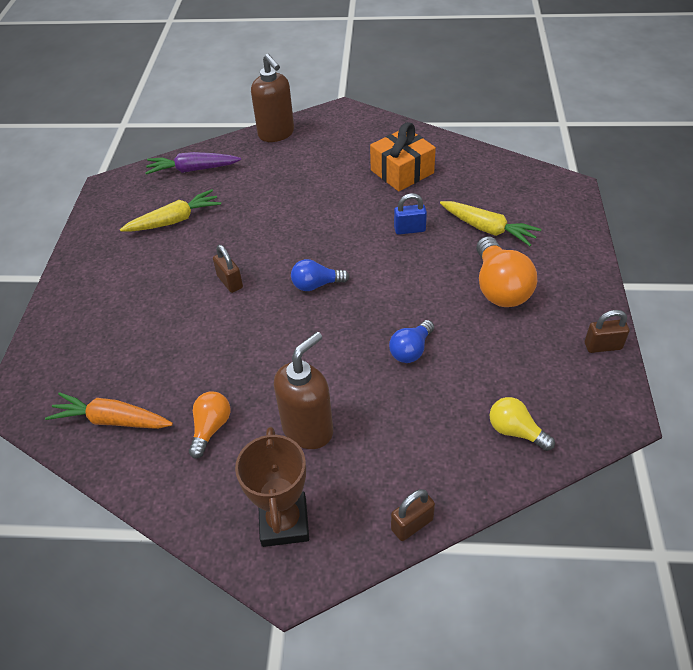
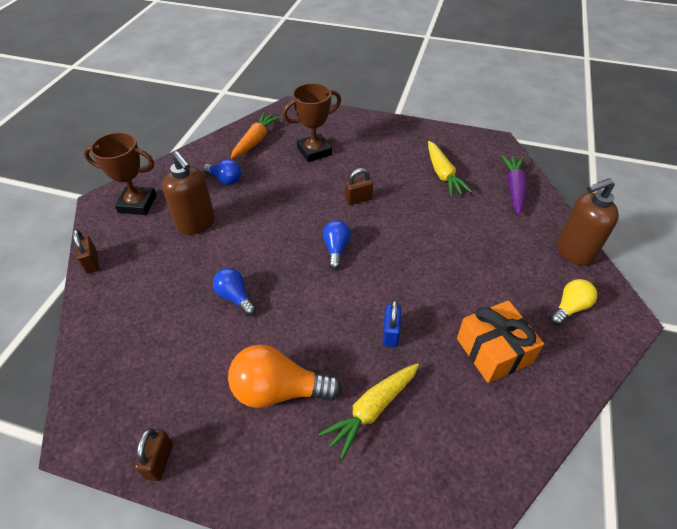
camera: 100 degrees right, 0 degrees up
orange light bulb [189,392,230,458] -> blue light bulb [203,160,241,185]
yellow light bulb [490,397,555,451] -> yellow light bulb moved to [550,279,597,325]
none -> brown trophy [283,83,341,162]

